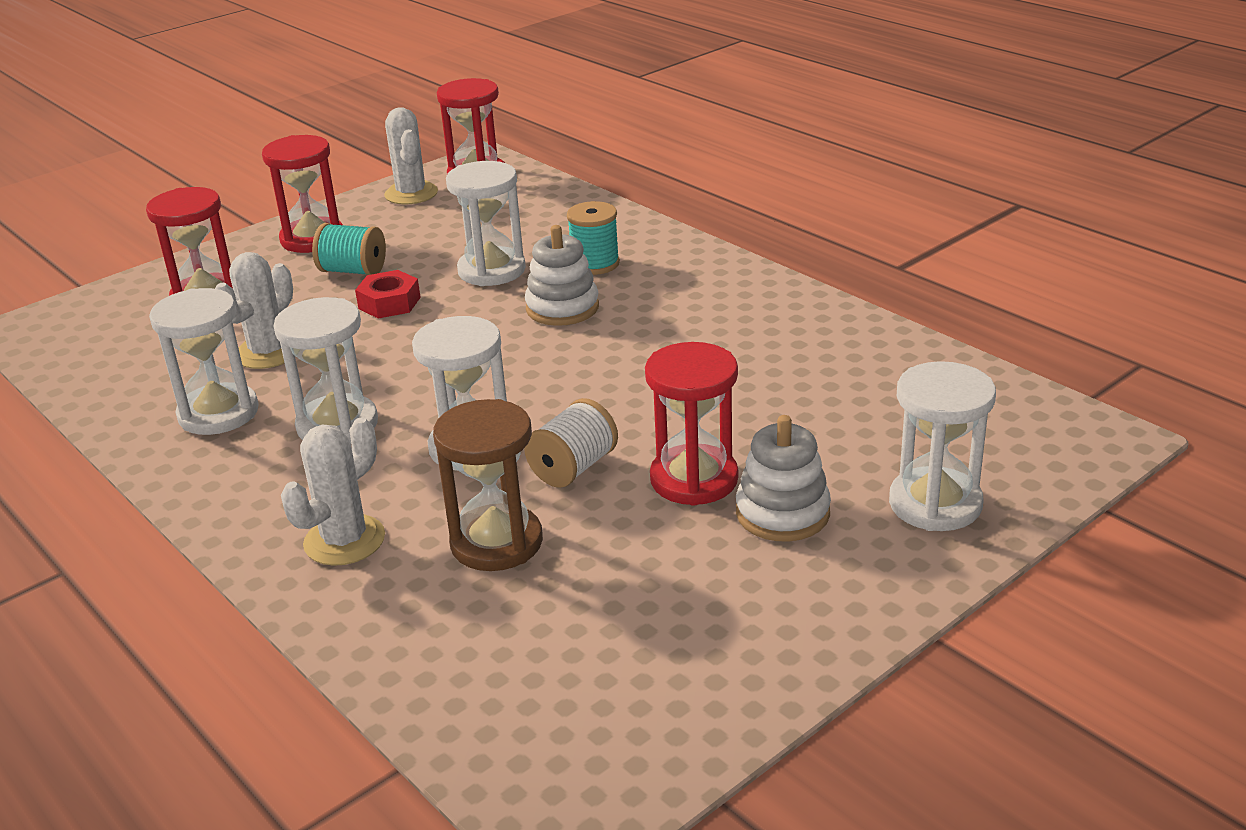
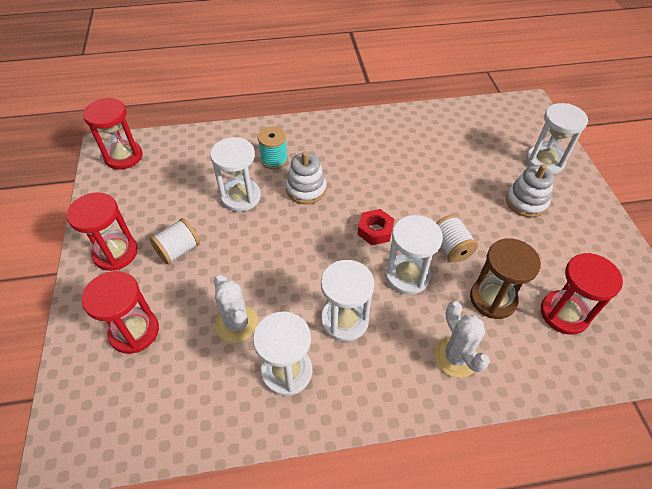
camera: 60 degrees left, 20 degrees up
turquoise spool [312,223,386,275] -> white spool [149,218,200,265]
red nut [355,270,421,318] -> red nut moved to [358,209,394,245]
white cactus [384,107,438,205] -> none
red hourglass [645,342,738,506] -> red hourglass moved to [541,253,623,335]

